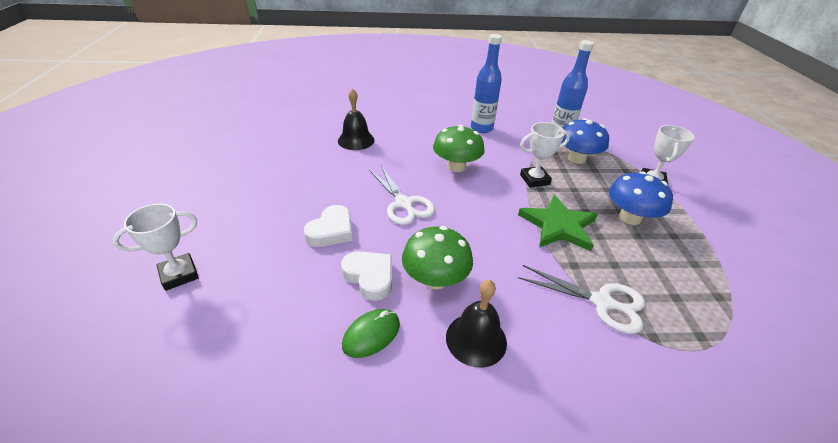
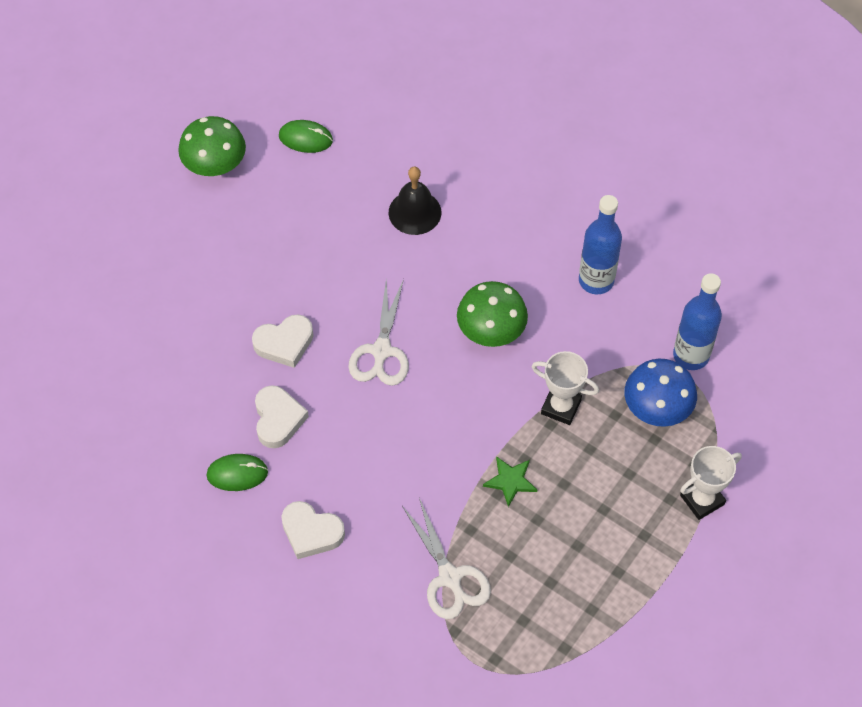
camera: 40 degrees right, 20 degrees up
white trophy [112,204,199,291] -> none
green mushroom [402,226,473,290] -> green mushroom moved to [178,116,246,176]
black bell [446,280,507,368] -> white heart [281,501,345,559]
green star [518,195,598,251] -> green star [483,456,537,507], size x0.55
blue mushroom [609,171,673,225] -> none
none -> green mouse [279,120,333,153]

